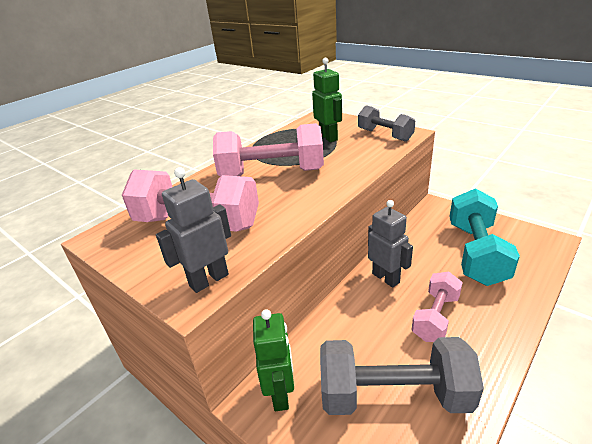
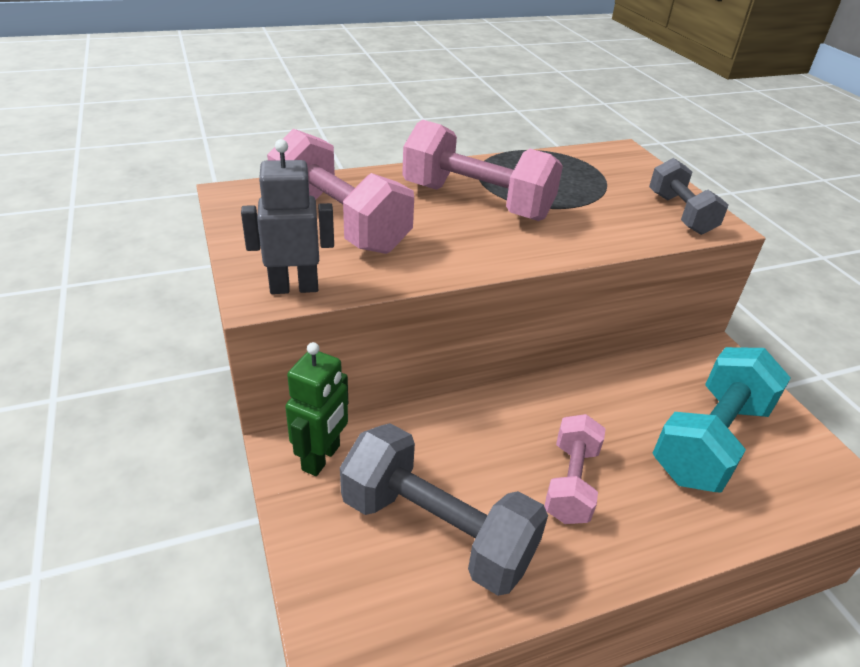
camera: 25 degrees right, 5 degrees up
green robot [312,58,342,142] -> none
grey robot [368,200,413,287] -> none
pink dumbbell [412,272,463,342] -> pink dumbbell turned 45 degrees counterclockwise [544,414,606,524]

